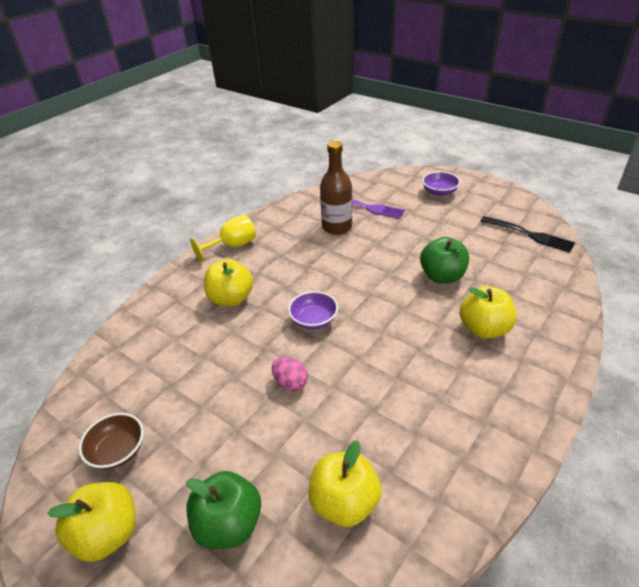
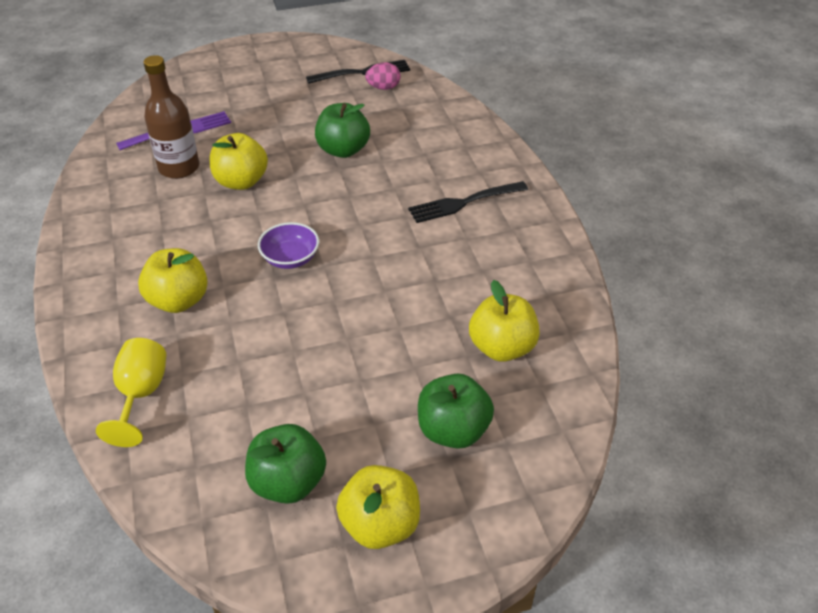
camera: 55 degrees left, 5 degrees up
brown bowl [79,413,144,469] -> green apple [245,424,326,504]
yellow goblet [190,215,256,262] -> yellow goblet moved to [96,338,166,447]
pink egg [272,357,308,391] -> pink egg moved to [365,62,401,90]
purple bowl [422,171,460,196] -> none
yellow apple [459,286,516,339] -> yellow apple moved to [210,133,268,190]
none -> black fork [408,181,528,223]

